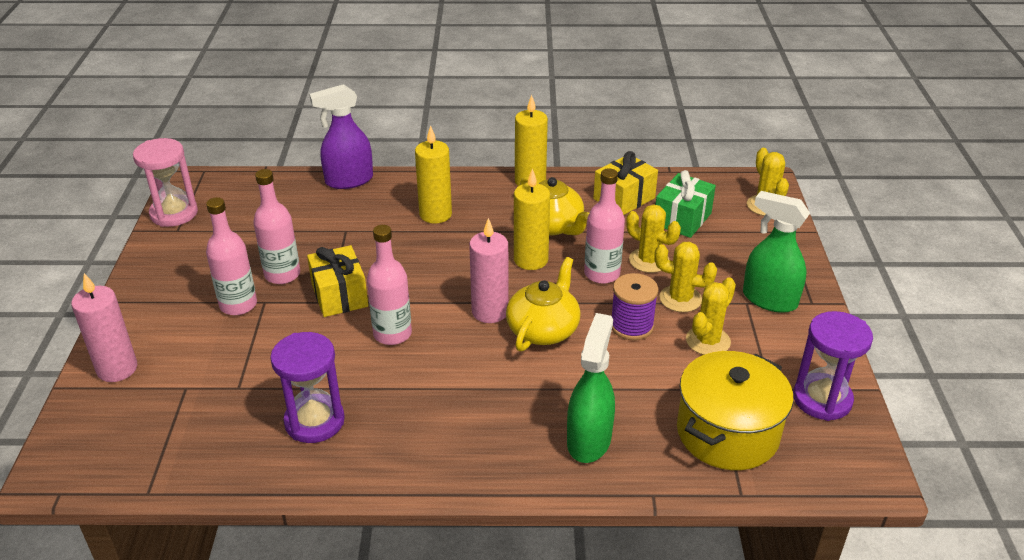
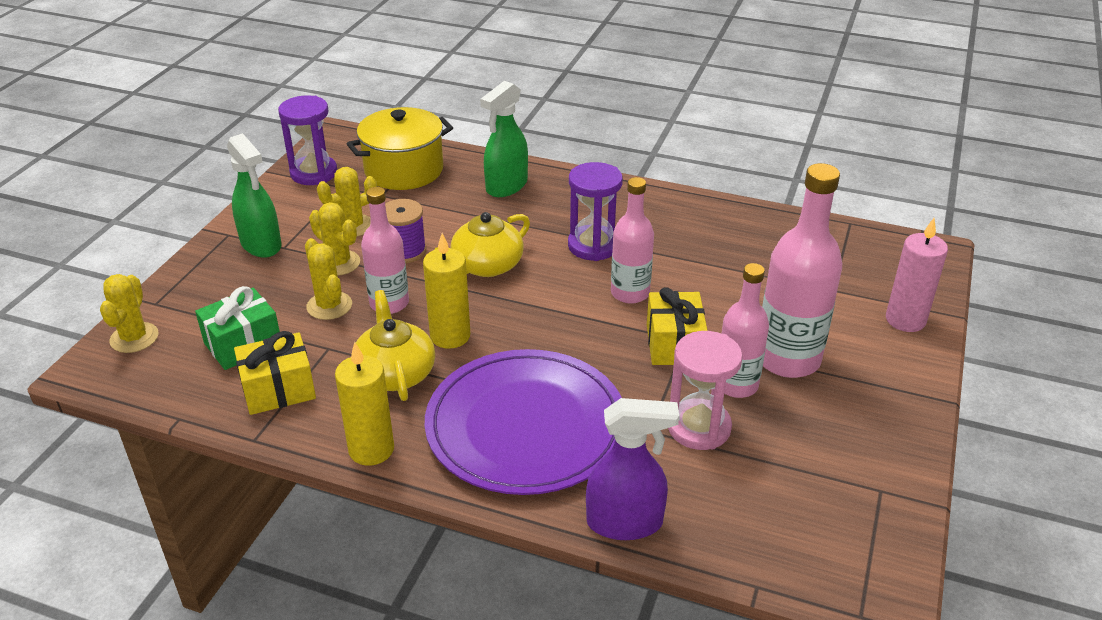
camera: 160 degrees left, 0 degrees up
pink hourglass [133,138,198,227] -> pink hourglass moved to [668,331,743,450]
pink bottle [206,197,257,315] -> pink bottle [762,163,842,378], size x1.55
purple hourglass [270,332,345,443] -> purple hourglass moved to [568,162,623,261]
yellow candle [415,125,452,223] -> purple plate [425,349,622,495]
pink candle [469,218,509,323] -> none

